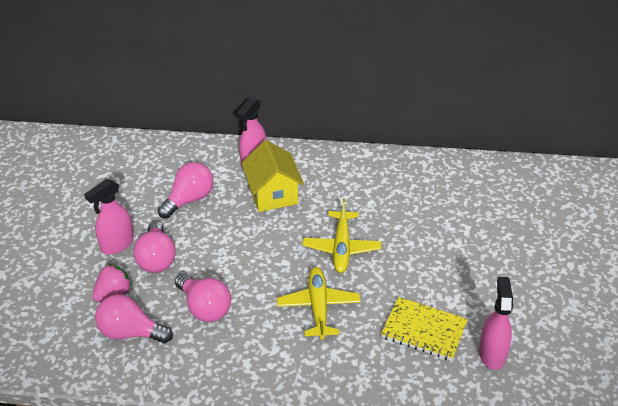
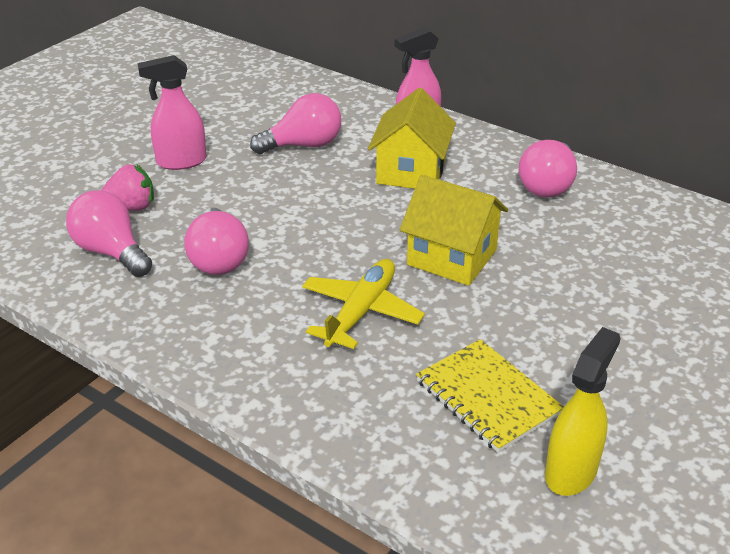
camera: 30 degrees right, 5 degrees down
pink light bulb [134,221,176,273] -> pink light bulb moved to [519,140,577,197]
yellow plane [303,198,381,273] -> yellow house [400,175,508,286]
pink spray bottle [479,277,513,370] -> yellow spray bottle [545,327,621,496]

